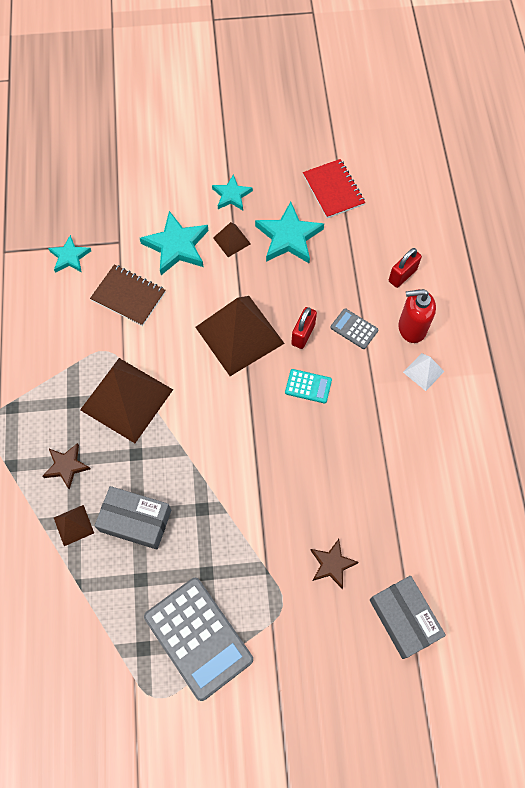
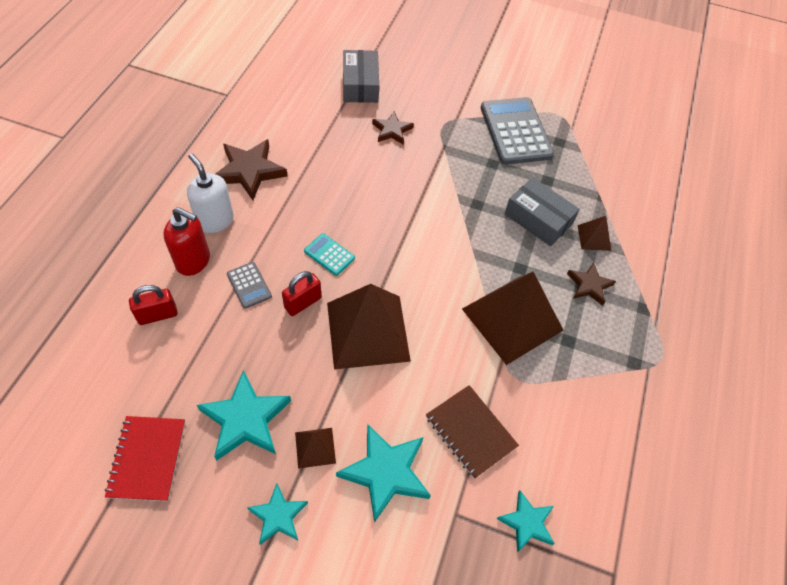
camera: 160 degrees left, 10 degrees down
white pyramid [403,353,445,391] -> white soap dispenser [187,153,234,233]
none -> brown star [215,139,288,200]

